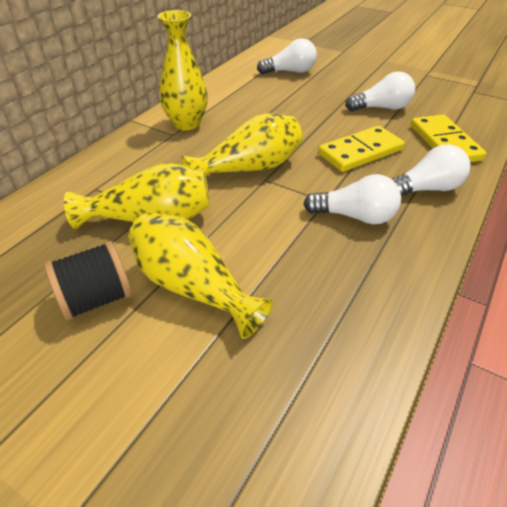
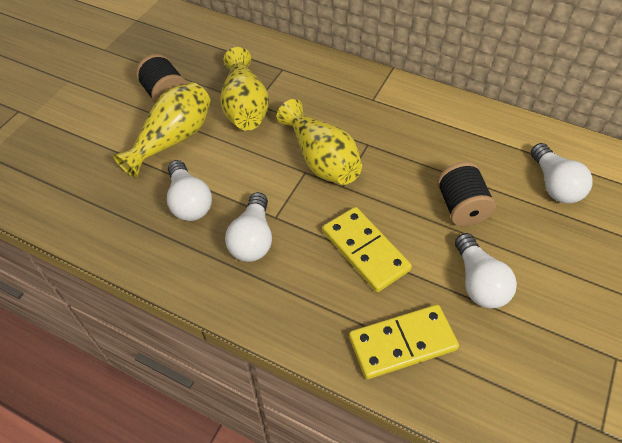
camera: 85 degrees right, 10 degrees up
yellow vase [157,10,208,131] -> none
white light bulb [392,145,470,196] -> white light bulb moved to [167,160,212,221]
none -> black spool [437,162,496,226]

